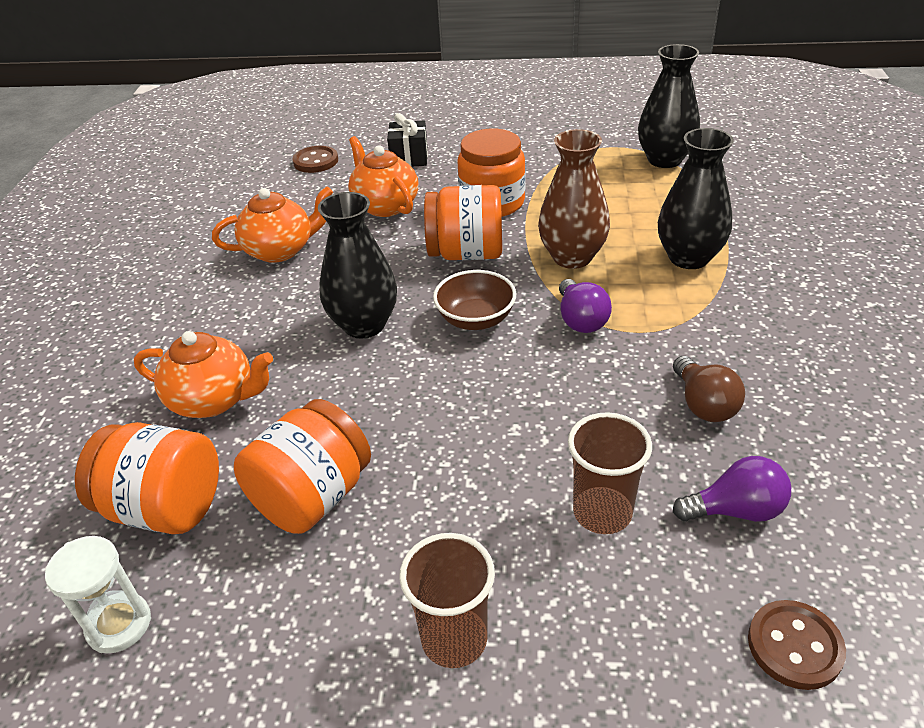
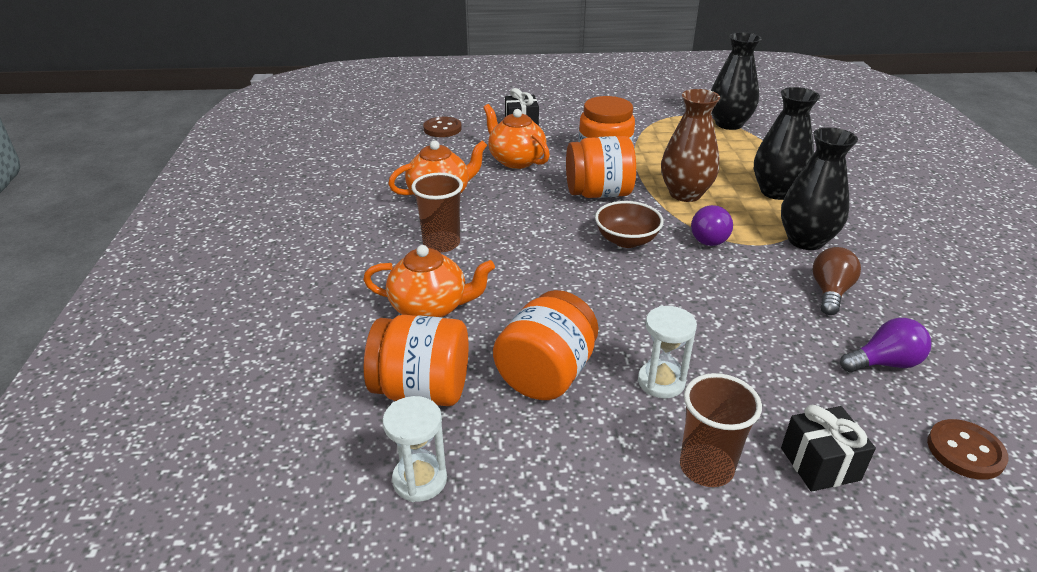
camera: 10 degrees left, 5 degrees down
black vase [318,192,397,339] -> black vase moved to [781,127,858,250]
purple light bulb [559,279,612,333] -> purple light bulb turned 45 degrees clockwise [691,205,733,246]
brown cup [568,412,652,534] -> brown cup moved to [412,173,463,253]
brown light bulb [673,356,745,422] -> brown light bulb turned 135 degrees counterclockwise [813,247,861,315]
none -> white hourglass [638,306,697,398]
none -> black gift [781,405,876,492]

